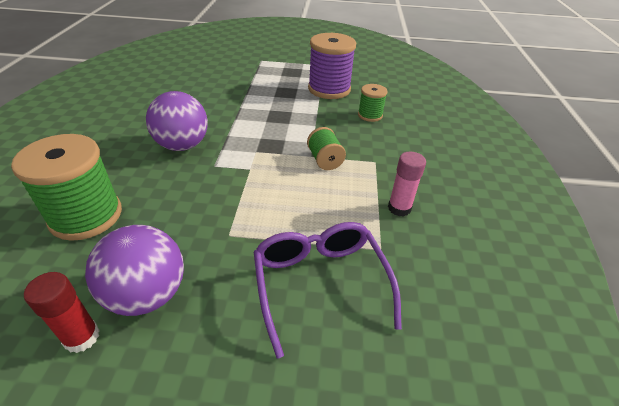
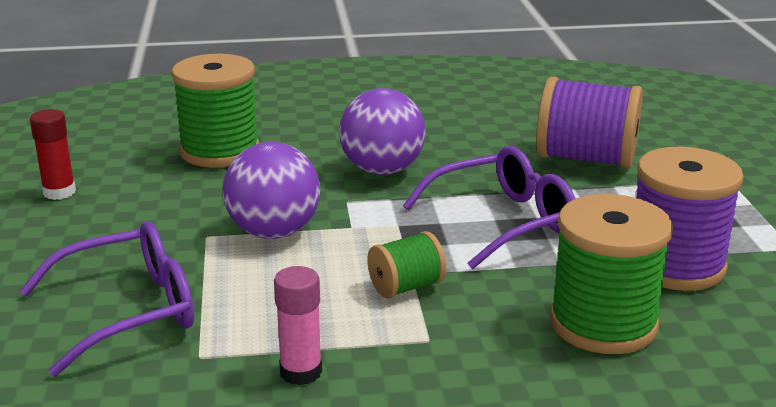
camera: 80 degrees right, 15 degrees down
purple ball [85,225,184,316] -> purple ball moved to [223,142,320,239]
green spool [358,84,388,122] -> green spool [550,194,673,354], size x1.88
none -> purple glasses [403,146,576,269]
none -> purple spool [536,76,643,169]

